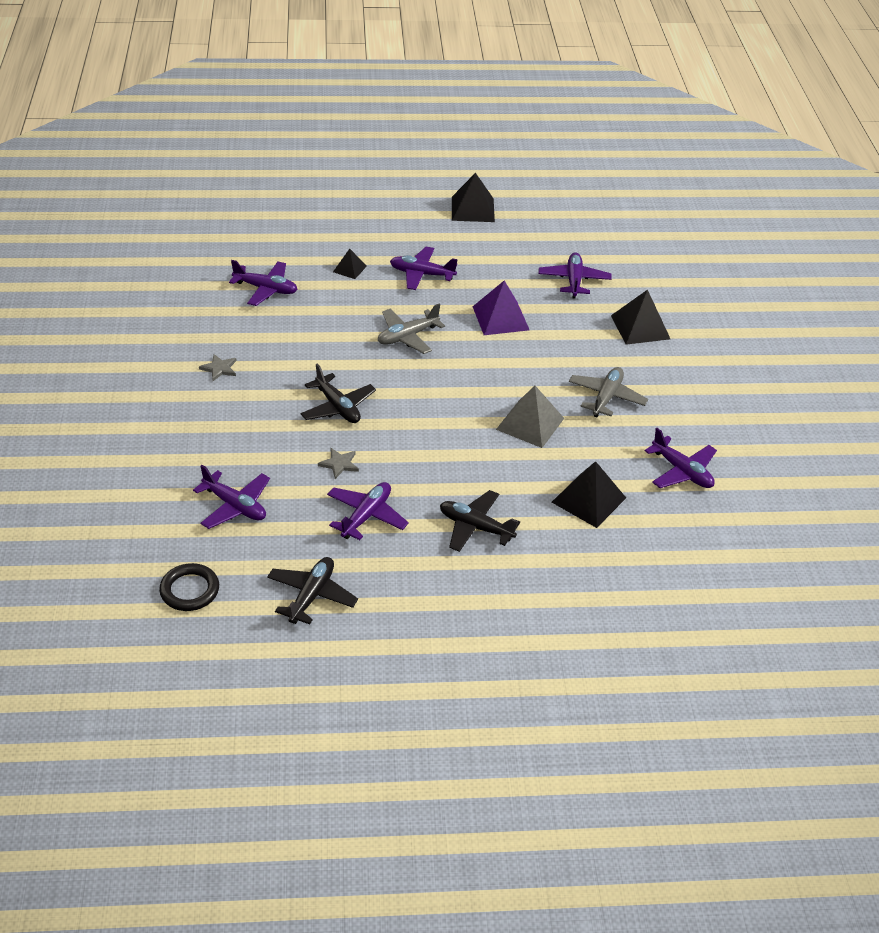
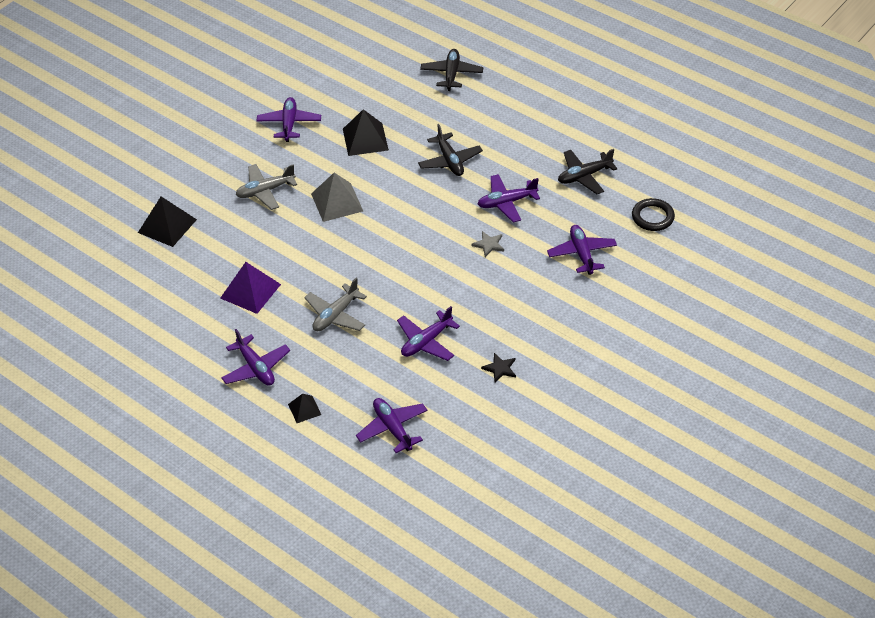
camera: 135 degrees left, 5 degrees up
grey star [199,354,237,381] -> black star [481,353,516,382]
black plane [301,364,376,423] -> black plane moved to [420,49,483,91]
grey plane [378,303,445,354] -> grey plane turned 120 degrees clockwise [304,278,367,331]
black pyramid [452,173,495,222] -> none
purple plane [538,252,612,299] -> purple plane moved to [397,306,460,361]

